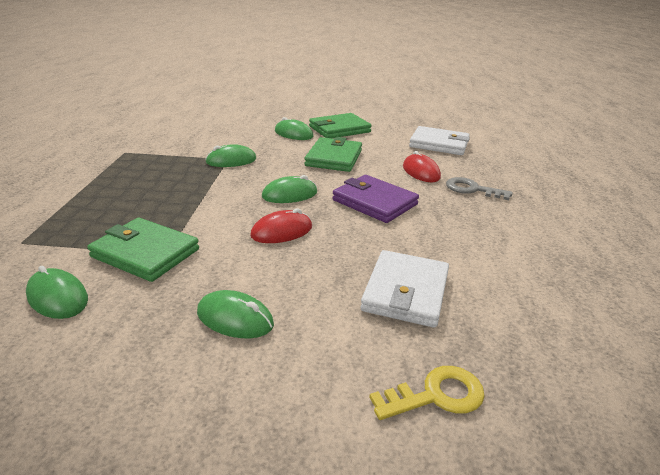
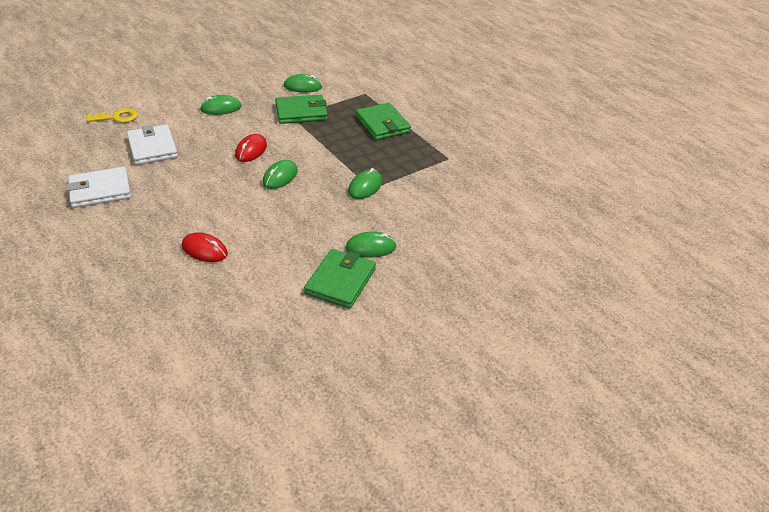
camera: 140 degrees right, 10 degrees up
green wallet [305,137,362,172] -> green wallet moved to [356,103,411,140]
purple wallet [332,175,419,223] -> none
yellow key [369,366,485,420] -> yellow key turned 135 degrees counterclockwise [86,108,138,123]
white wallet [409,126,470,155] -> white wallet moved to [66,167,131,208]
grey key [446,177,512,200] -> none

